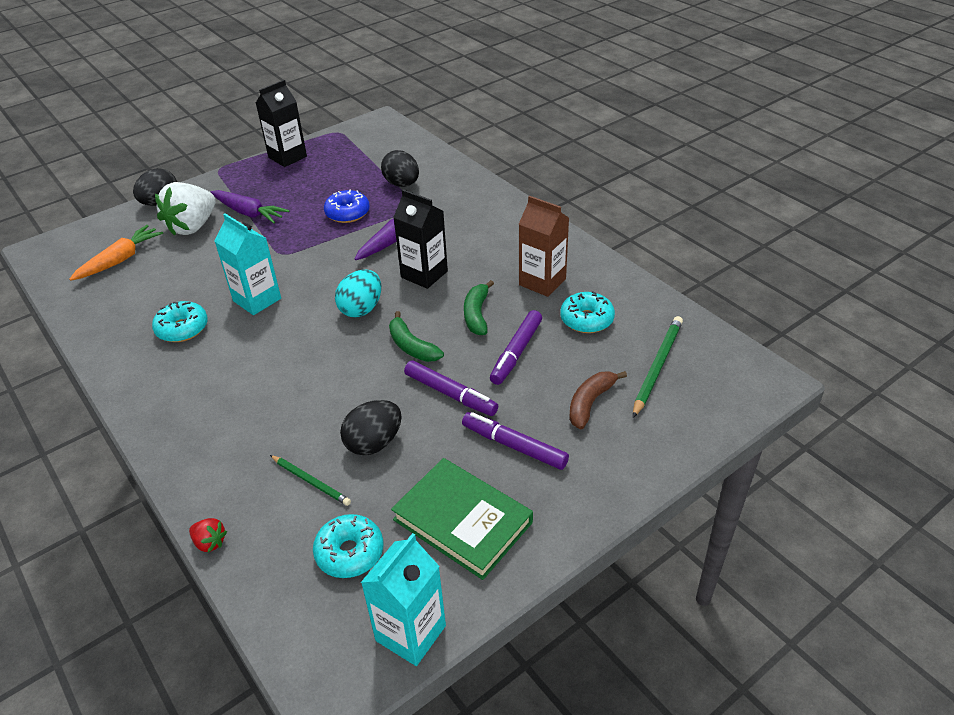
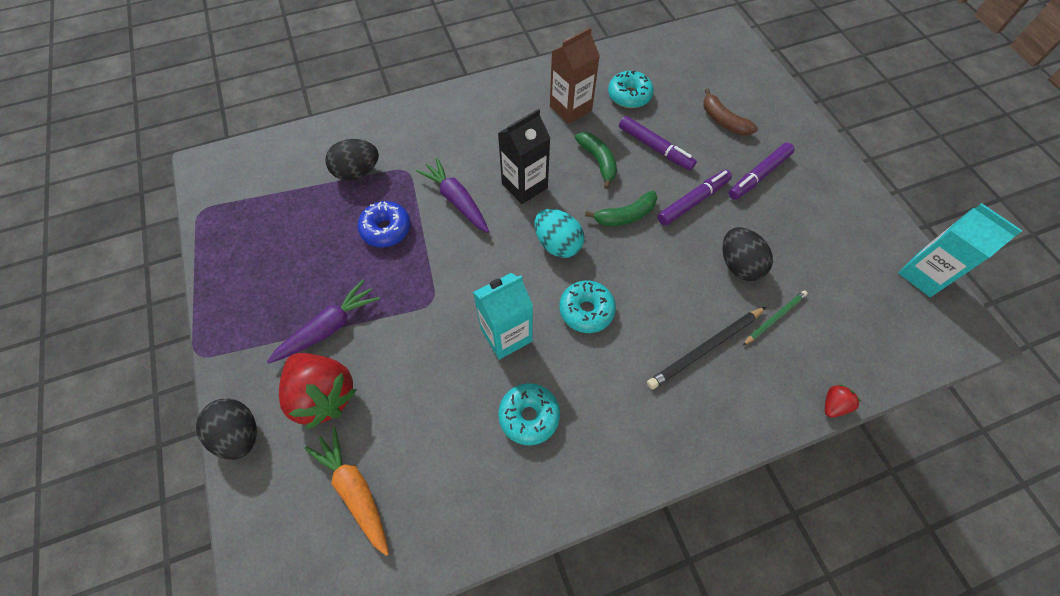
camera: 75 degrees left, 20 degrees up
white strawberry [155,182,215,236] -> red strawberry [279,353,357,429]
black carton [256,80,307,167] -> none
turquoise donut [313,514,383,578] -> turquoise donut moved to [559,281,616,333]
green book [391,458,533,580] -> none
green banana [464,280,494,335] -> green banana turned 135 degrees counterclockwise [575,132,617,189]
green pencil [633,316,683,418] -> none
none -> black pencil [647,307,766,389]

